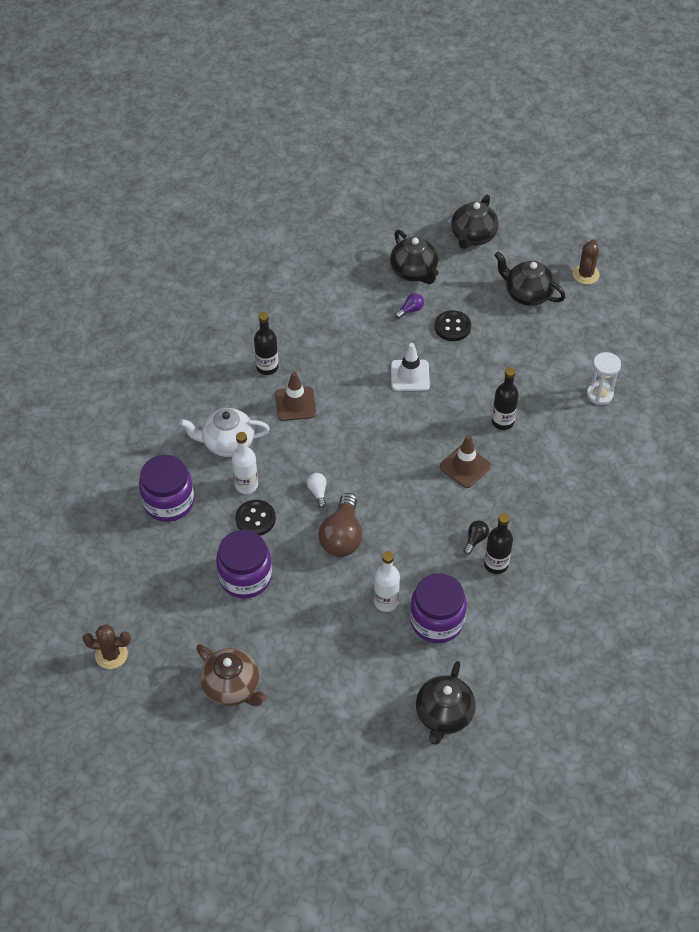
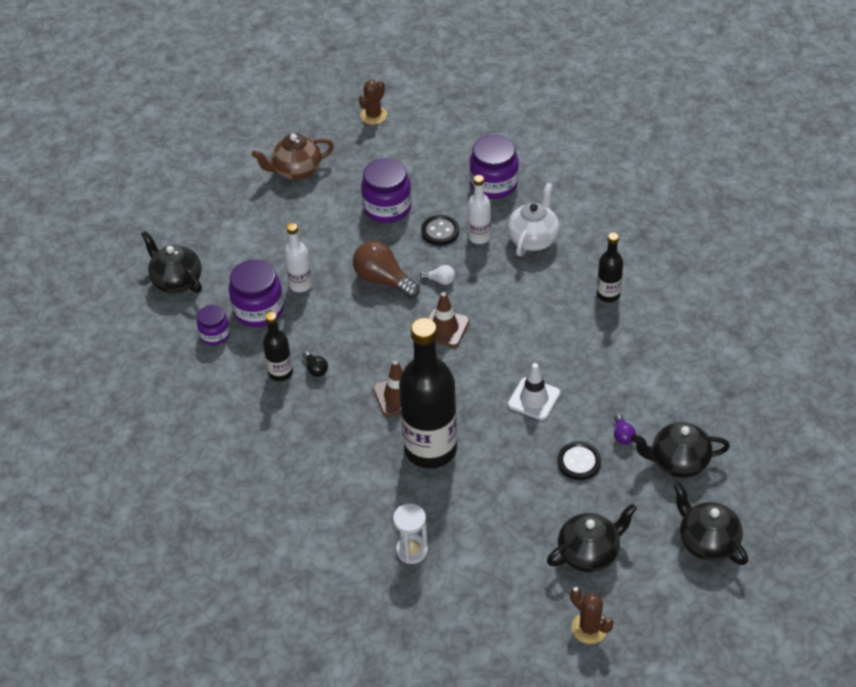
camera: 120 degrees right, 5 degrees down
brown traffic cone [275,372,316,421] -> brown traffic cone moved to [428,292,470,347]
black bottle [492,367,519,430] -> black bottle [399,318,457,469], size x2.07
none -> purple jar [197,305,230,345]

